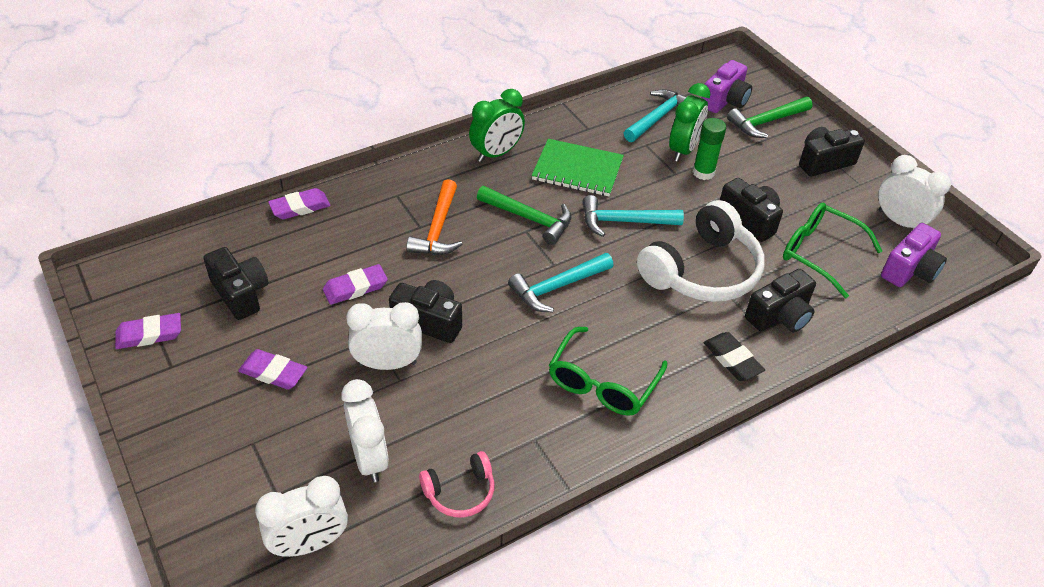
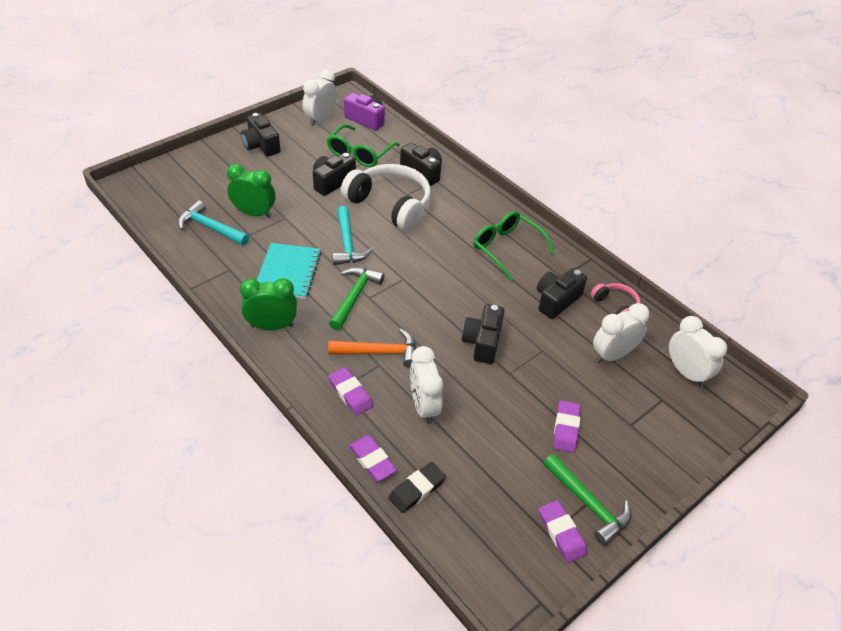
camera: 100 degrees left, 0 degrees up
black camera [204,247,268,320] -> black camera moved to [537,268,587,319]
purple eraser [323,264,388,305] -> purple eraser moved to [328,367,373,416]
white clock [346,302,422,370] -> white clock moved to [410,346,443,424]
green clock [469,89,525,162] -> green clock turned 45 degrees counterclockwise [240,278,297,330]
turquoise hammer [508,253,614,313] -> none
green notebook [532,139,624,196] -> turquoise notebook [257,243,321,299]
green glasses [549,327,667,416] -> green glasses turned 150 degrees counterclockwise [473,211,555,281]
green glue stick [693,118,726,180] -> none
purple camera [702,60,752,113] -> none
black eraser [704,332,765,381] -> black eraser moved to [388,462,446,513]
green hammer [727,97,813,138] -> green hammer moved to [543,454,631,545]

